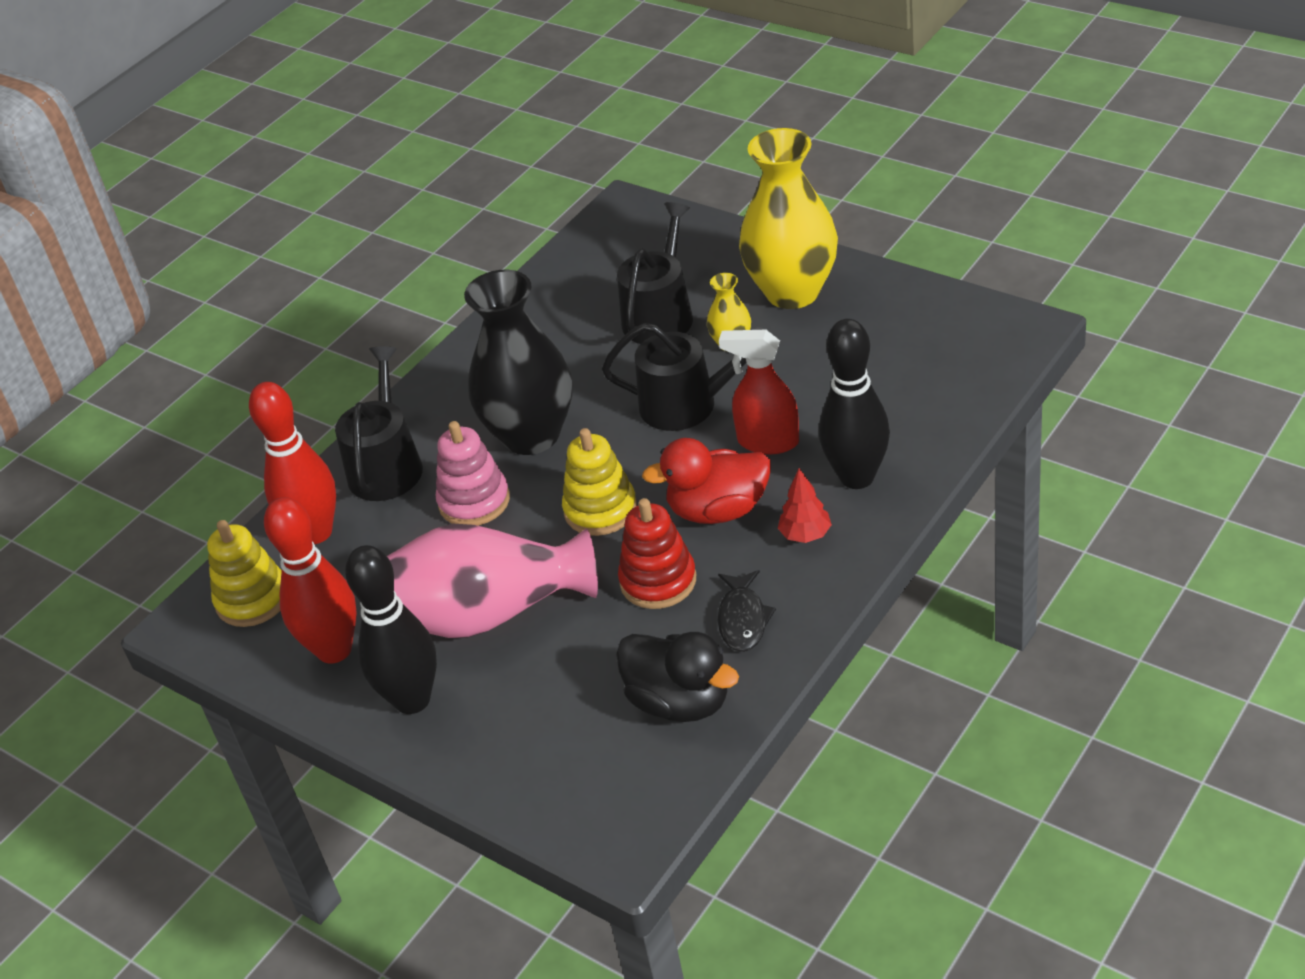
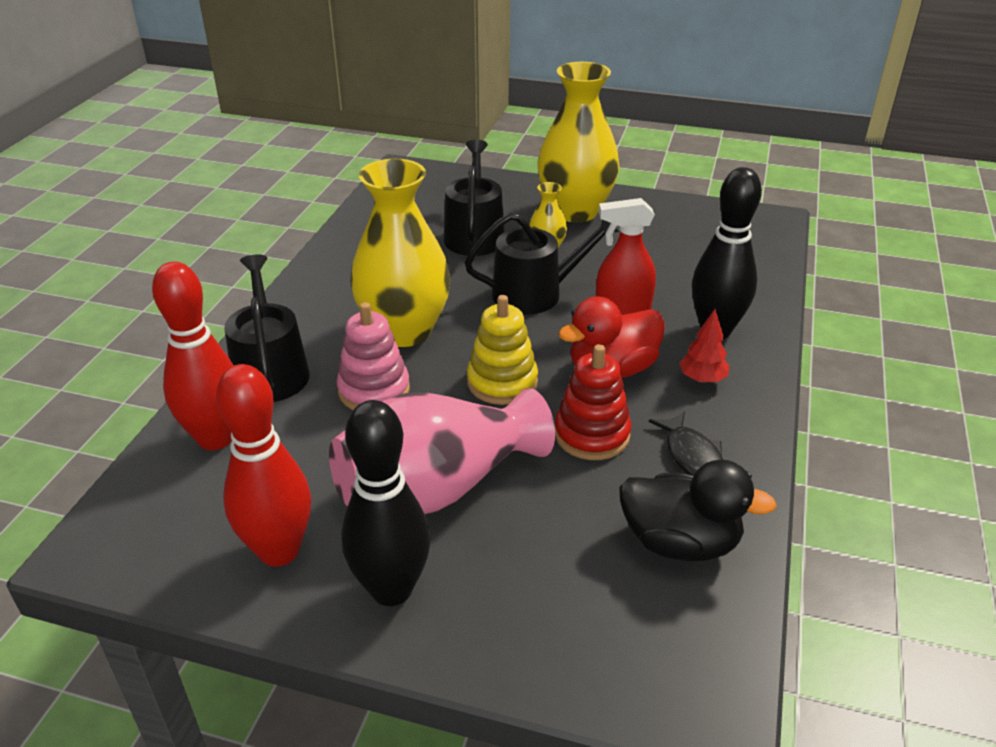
camera: 25 degrees left, 5 degrees down
yellow stacking toy [207,520,282,627] -> none
black vase [464,270,572,455] -> yellow vase [350,159,451,347]

